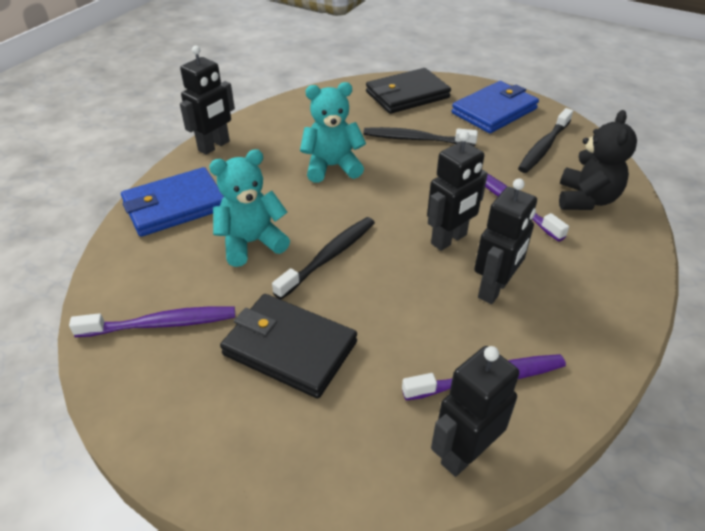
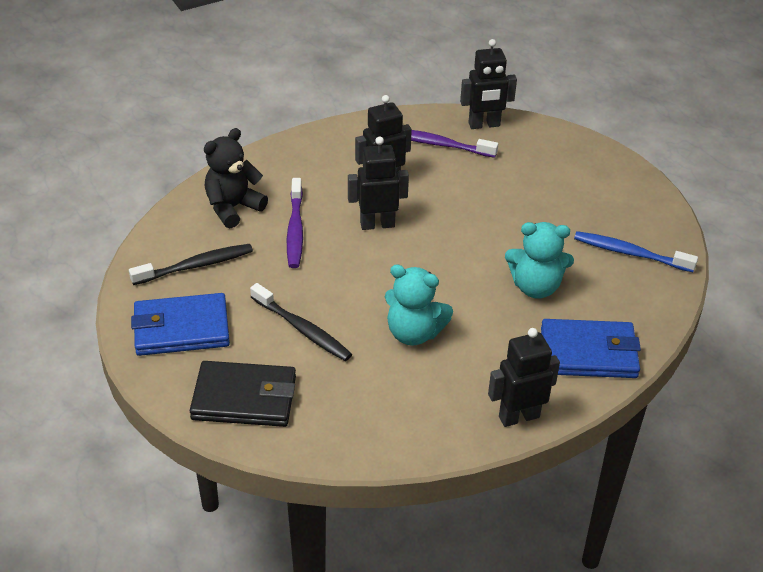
camera: 150 degrees left, 0 degrees up
purple toothbrush [69,306,235,337] -> blue toothbrush [574,231,698,272]
black wallet [220,294,357,399] -> none
black toothbrush [272,217,375,300] -> none

